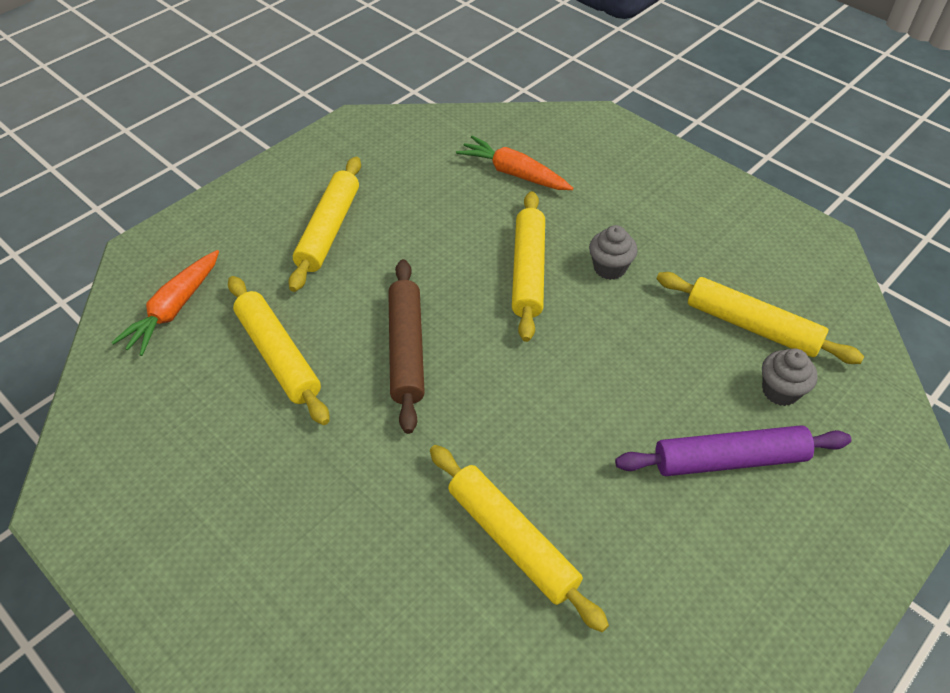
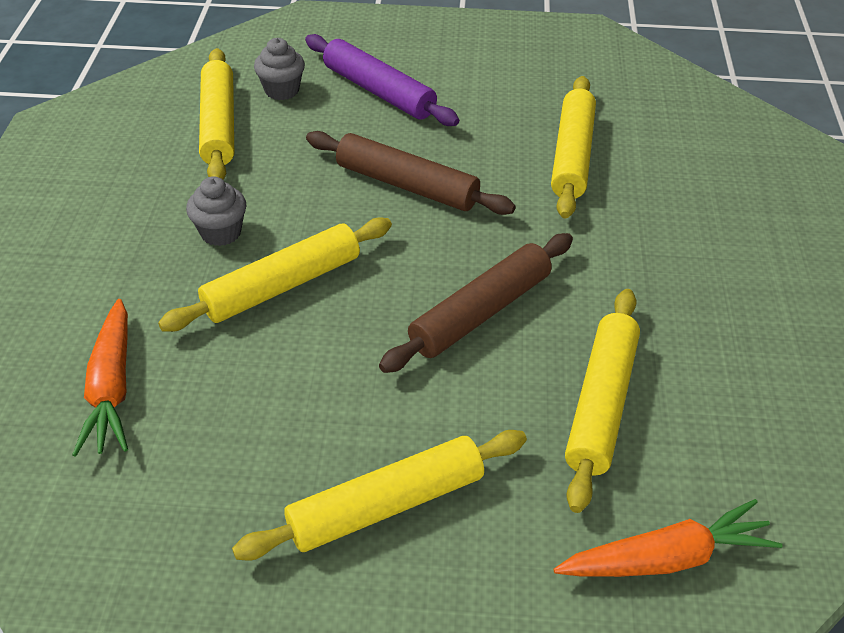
camera: 130 degrees left, 5 degrees down
none -> brown rolling pin [306,131,516,215]

